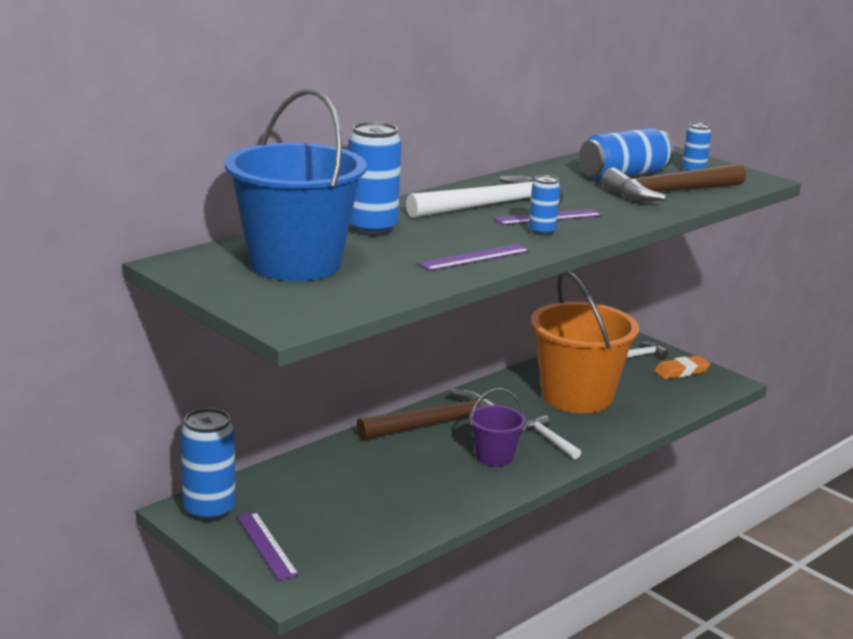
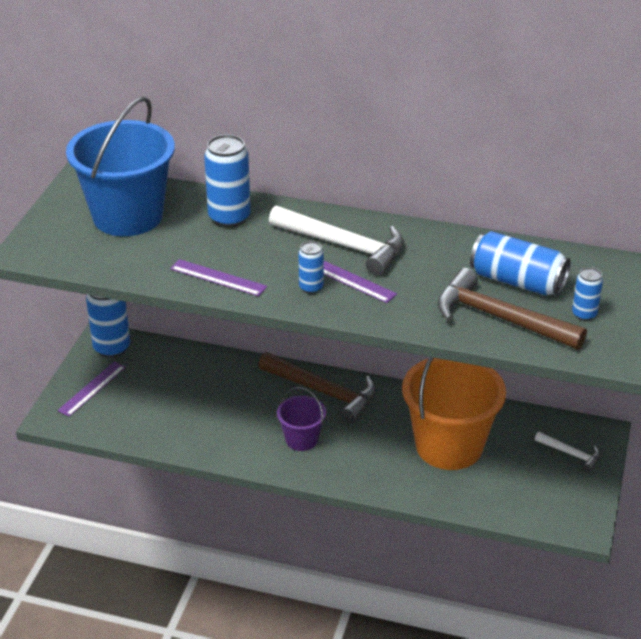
camera: 60 degrees right, 15 degrees up
white hammer [522,415,581,459] -> none
orange eraser [654,355,710,379] -> none

